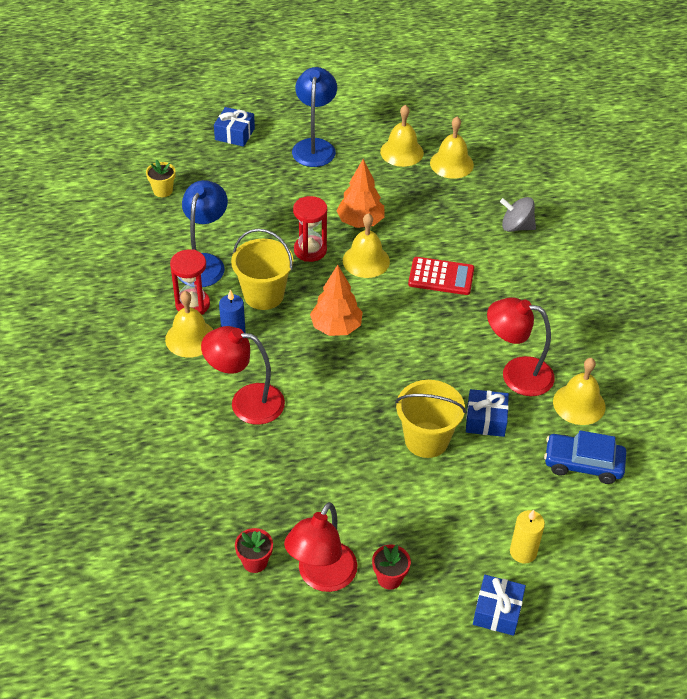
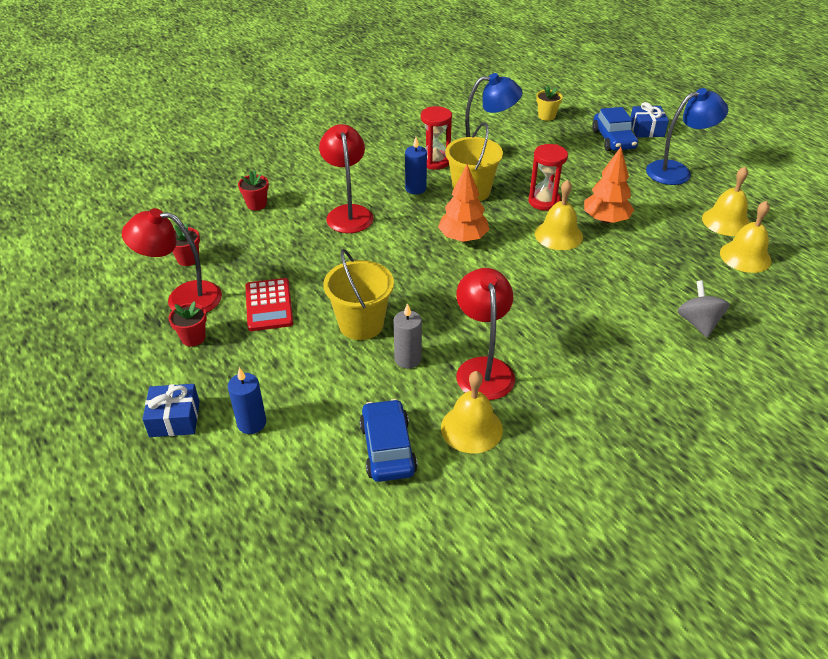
camera: 70 degrees right, 5 degrees down
yellow bell [165,291,213,358] -> none
red calculator [408,257,474,295] -> red calculator moved to [245,278,293,331]
blue gift [466,389,509,437] -> grey candle [394,303,422,369]
yellow candle [510,510,545,563] -> blue candle [228,367,266,434]
none -> red flower pot [238,170,269,210]
none -> blue car [592,107,638,151]

